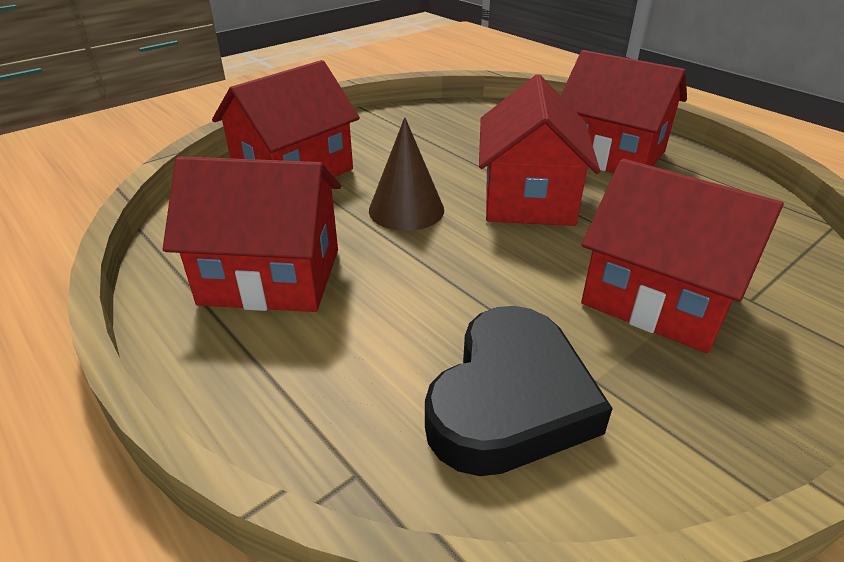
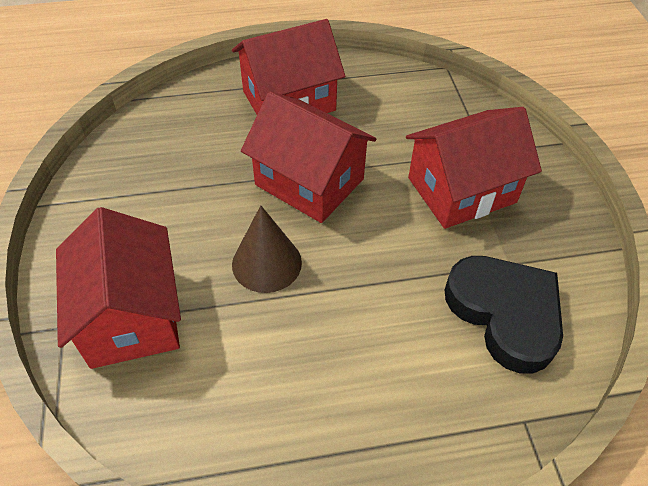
camera: 60 degrees left, 15 degrees up
red house [163,156,341,312] -> none

